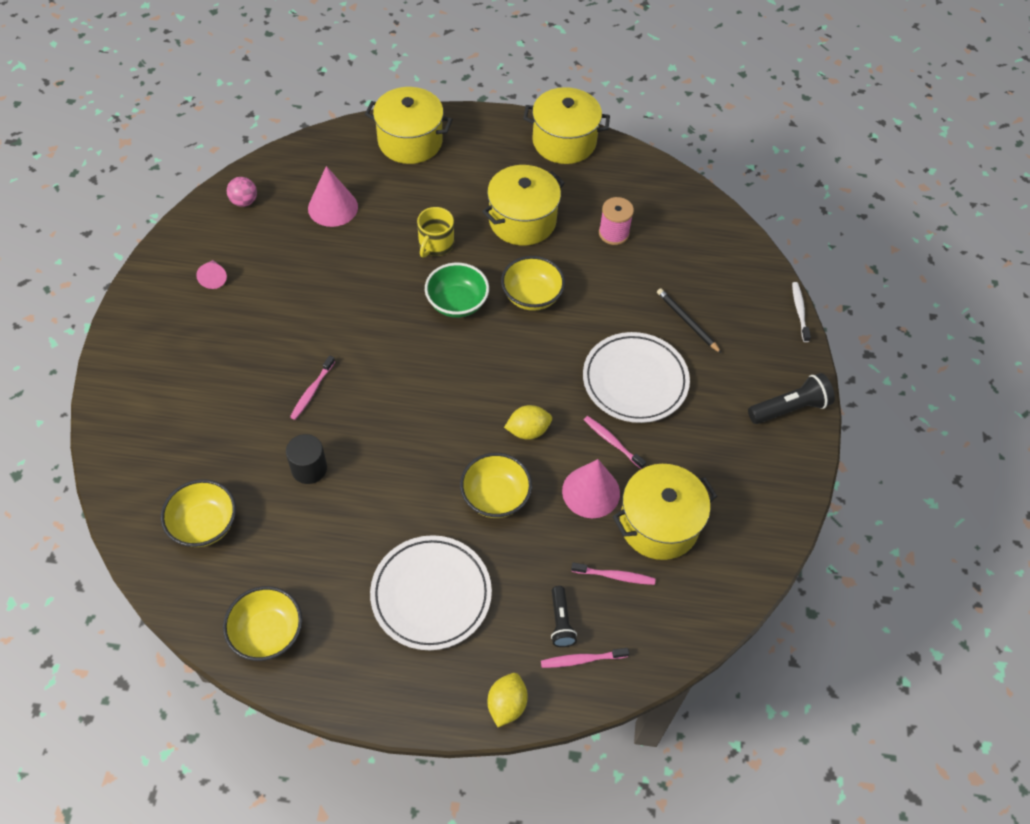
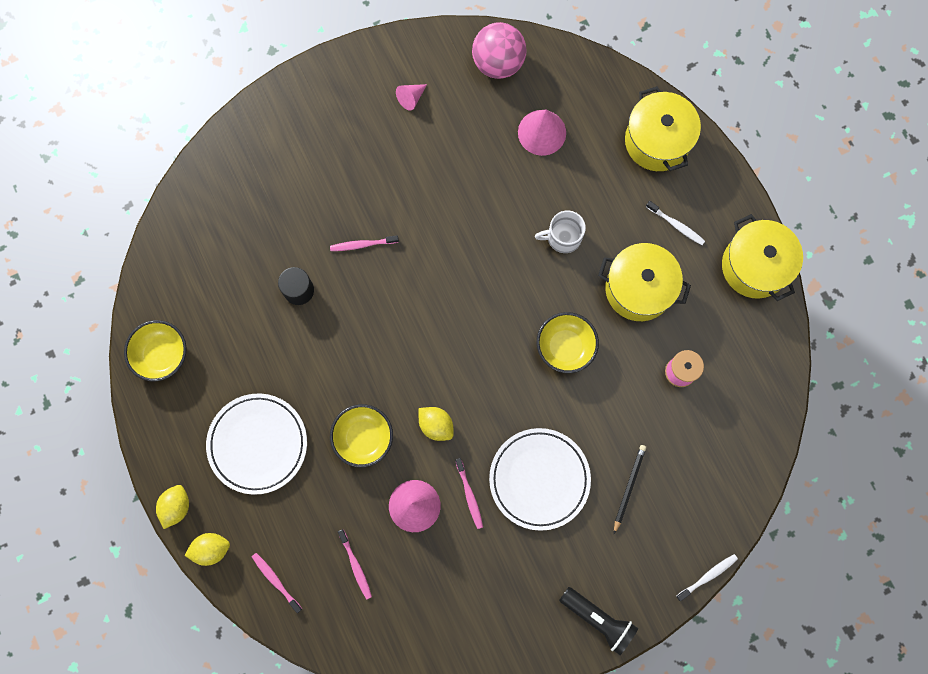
camera: 60 degrees right, 20 degrees up
yellow bowl [161,479,236,547] -> none
pink ball [227,177,257,207] -> pink ball [472,22,527,79], size x1.90
yellow mug [417,207,454,257] -> white mug [535,210,586,253]
green bowl [425,263,489,318] -> none
black flashlight [551,586,577,647] -> none
pink toothbrush [584,416,646,469] -> pink toothbrush turned 150 degrees clockwise [455,458,483,529]
yellow pot [612,464,717,560] -> none
none -> yellow lemon [156,485,189,529]
none -> white toothbrush [646,201,705,245]

